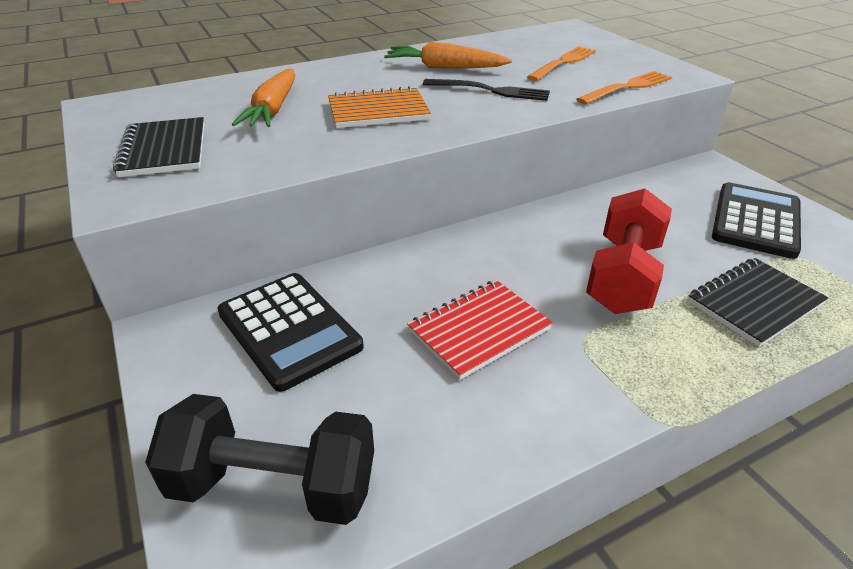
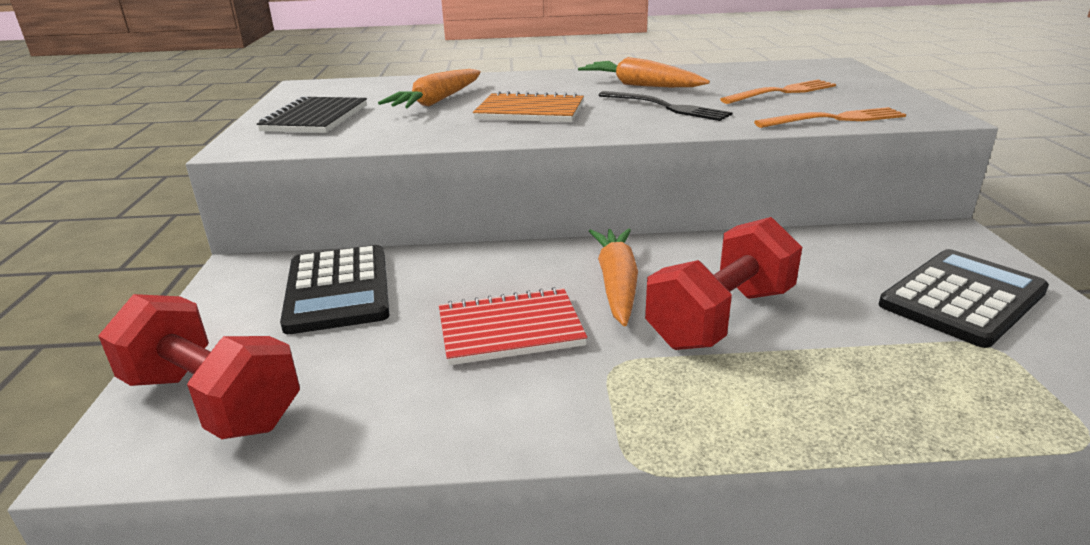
camera: 25 degrees right, 10 degrees down
black dumbbell [145,394,374,525] -> red dumbbell [98,294,300,439]
black notebook [688,258,828,347] -> none
none -> orange carrot [589,228,638,326]

